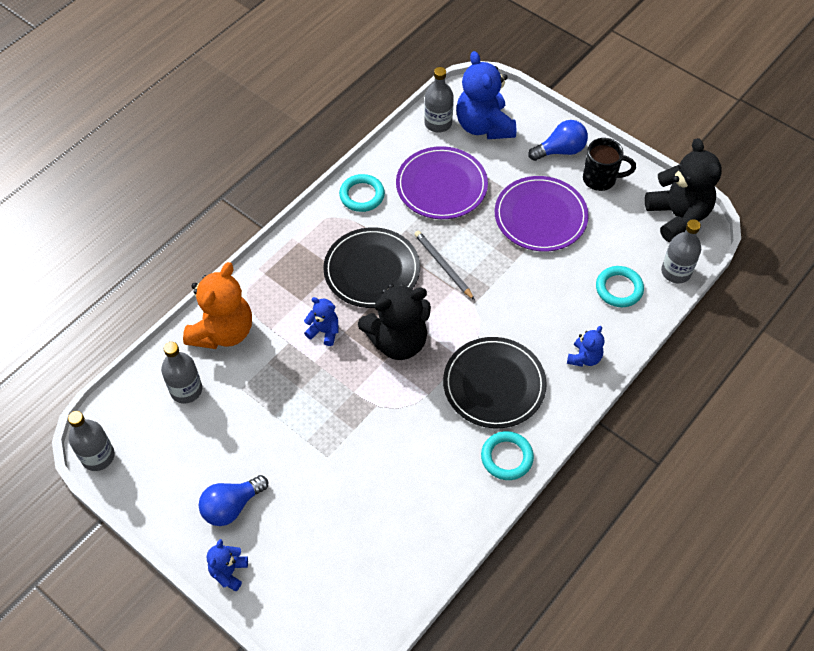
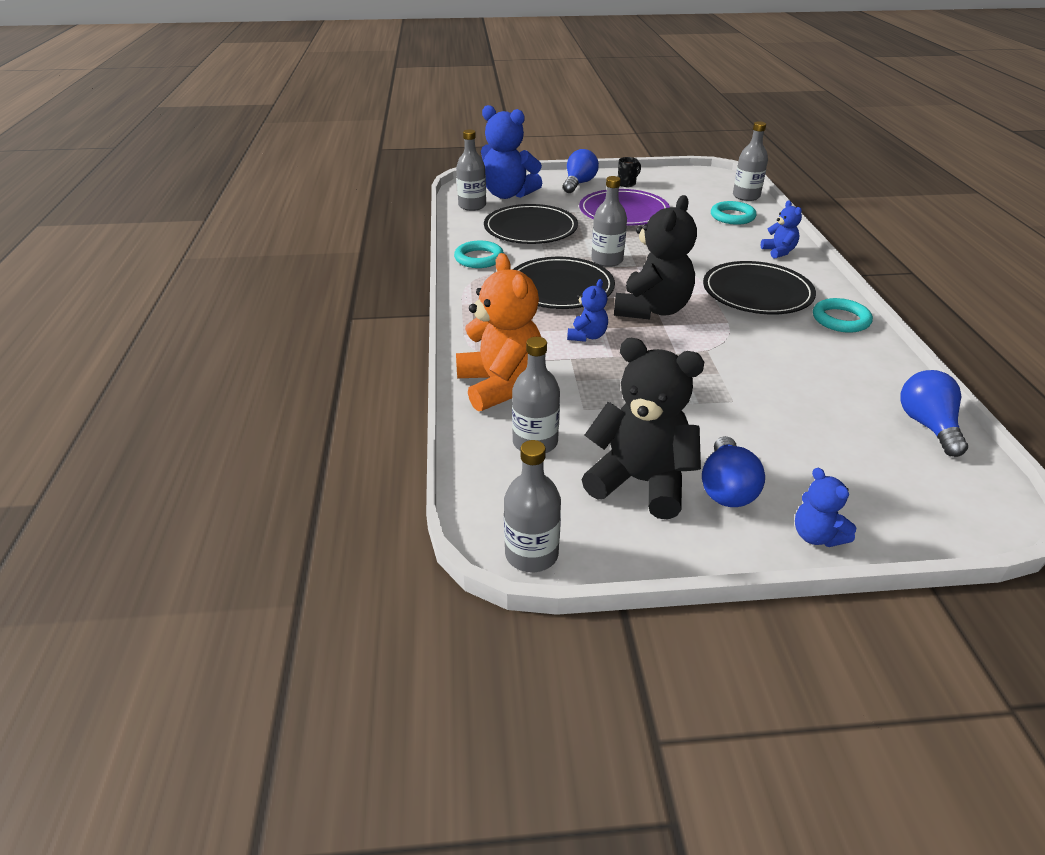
camera: 45 degrees left, 20 degrees down
blue teddy bear [304,297,339,346] -> blue teddy bear turned 135 degrees clockwise [567,279,608,342]
purple plate [396,146,488,219] -> black plate [484,204,578,244]
grey pencil [414,231,475,300] -> grey bottle [591,176,627,267]
black mug [583,138,636,191] -> black mug [618,157,641,187], size x0.61
black teddy bear [645,138,722,242] -> black teddy bear moved to [582,338,704,520]
none -> blue light bulb [900,370,968,457]

